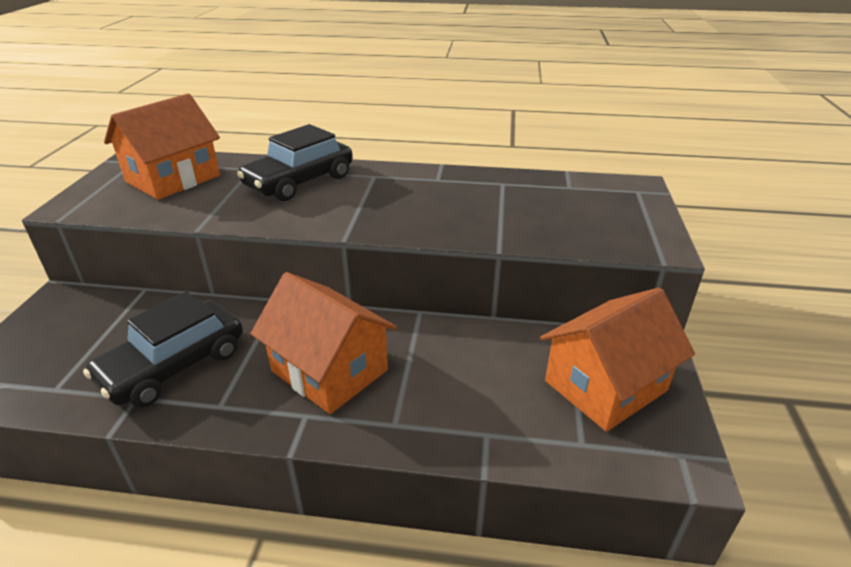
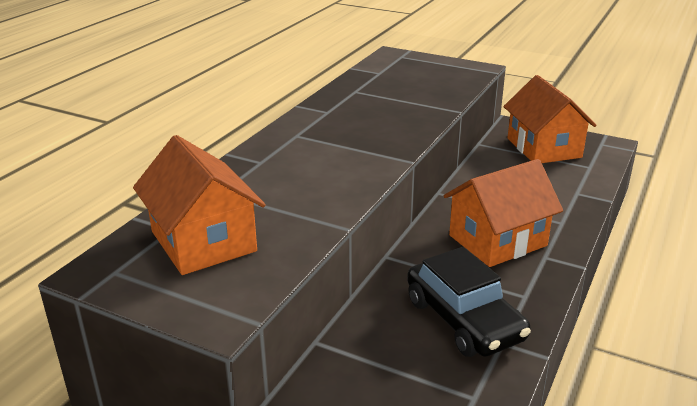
camera: 70 degrees left, 5 degrees down
black car [237,124,353,201] -> none

